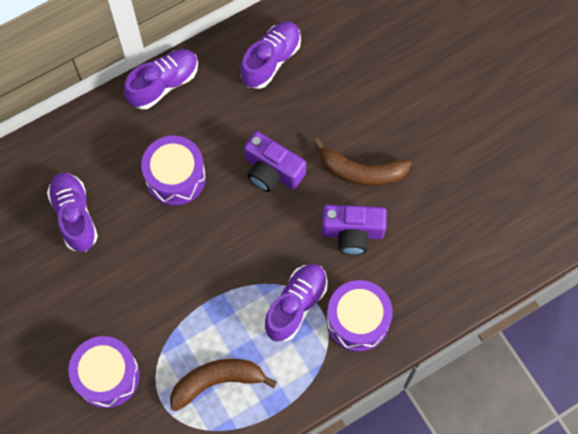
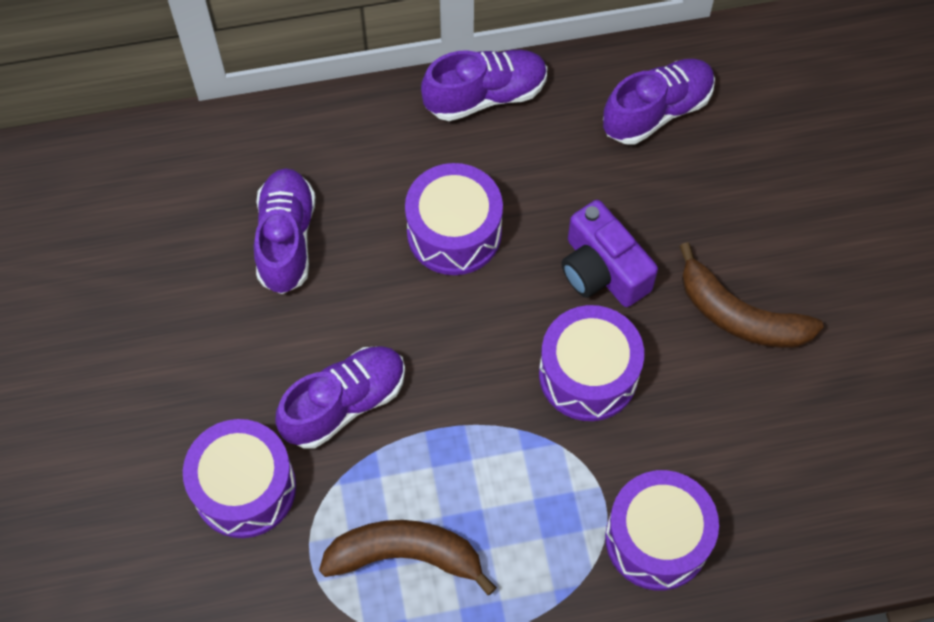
camera: 20 degrees right, 5 degrees down
purple shoe [264,264,328,342] -> purple shoe moved to [275,346,405,449]
purple camera [322,205,387,255] -> none
none -> purple drum [539,305,644,421]

